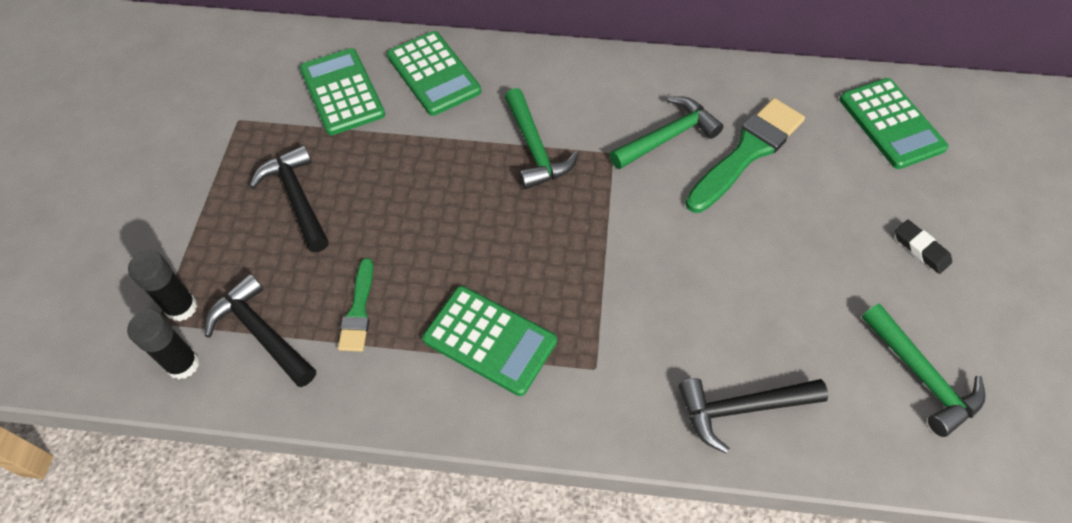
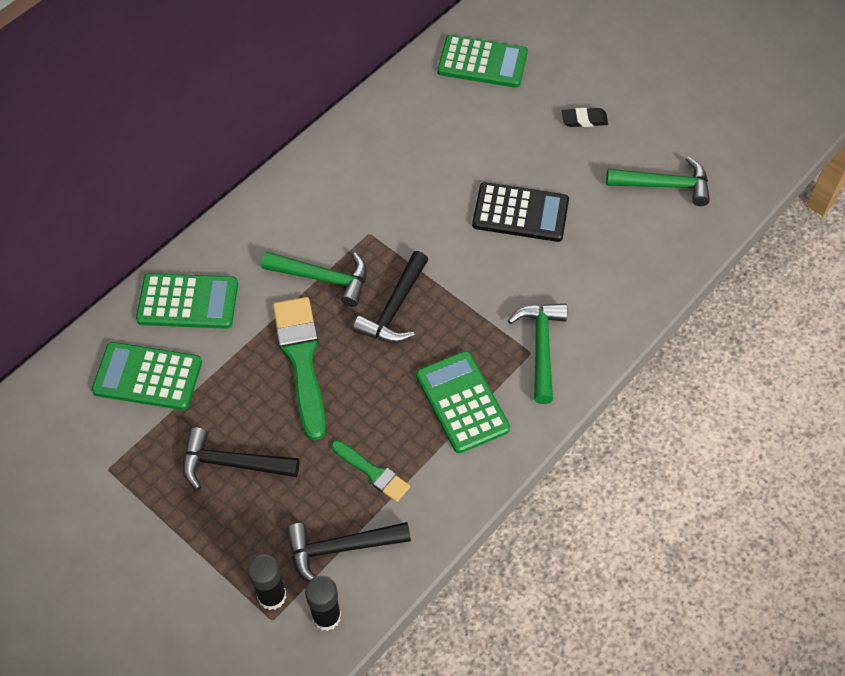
camera: 55 degrees left, 0 degrees up
green calculator [422,286,557,396] -> green calculator turned 90 degrees counterclockwise [416,351,510,453]
green hammer [610,96,724,169] -> green hammer moved to [508,304,567,404]
black hammer [679,378,828,453] -> black hammer moved to [353,251,428,343]
green brush [685,98,805,213] -> green brush moved to [273,297,326,440]
none -> black calculator [472,182,569,242]

